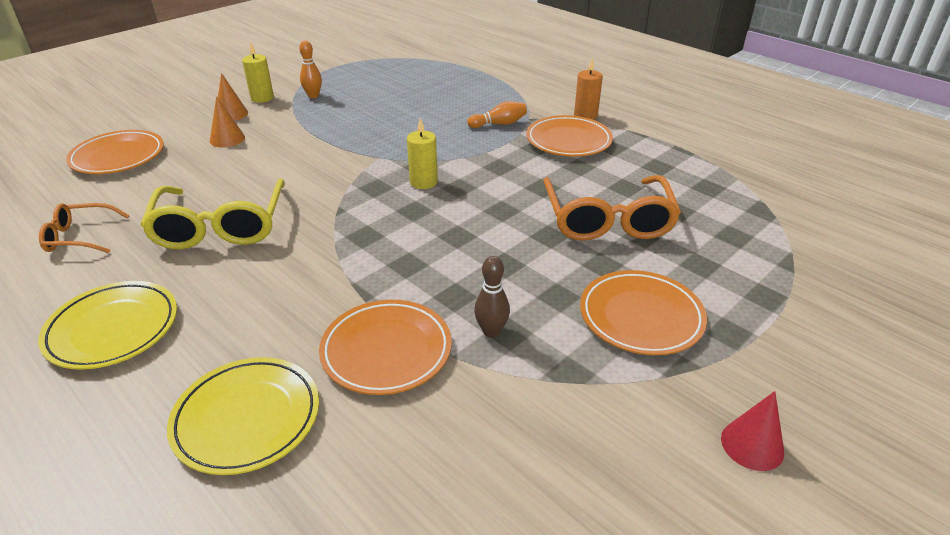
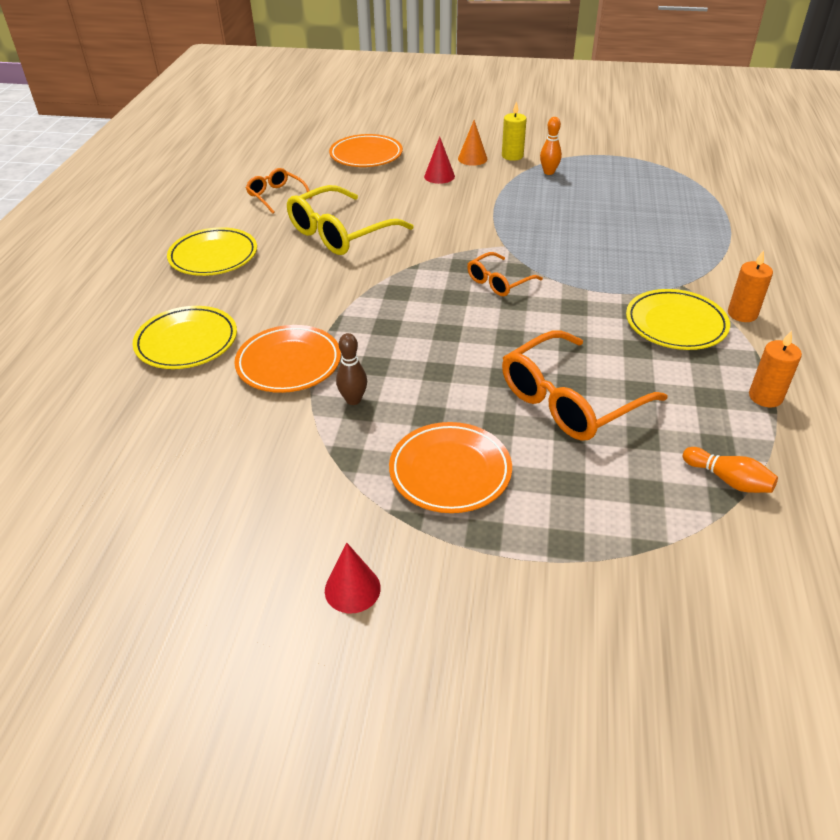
camera: 55 degrees right, 5 degrees up
orange cone [210,96,245,148] -> red cone [424,137,455,184]
yellow candle [407,118,438,189] -> orange glasses [467,252,543,296]
orange bowling pin [467,101,527,128] -> orange bowling pin moved to [683,447,778,493]
orange plate [526,115,613,157] -> yellow plate [626,289,730,350]
none -> orange candle [749,330,802,407]

